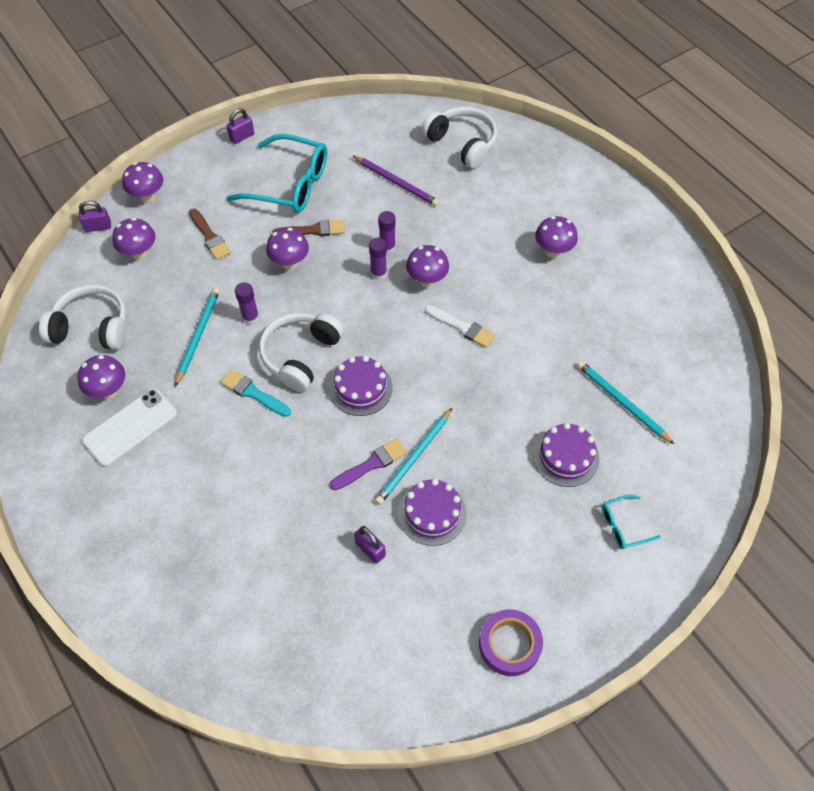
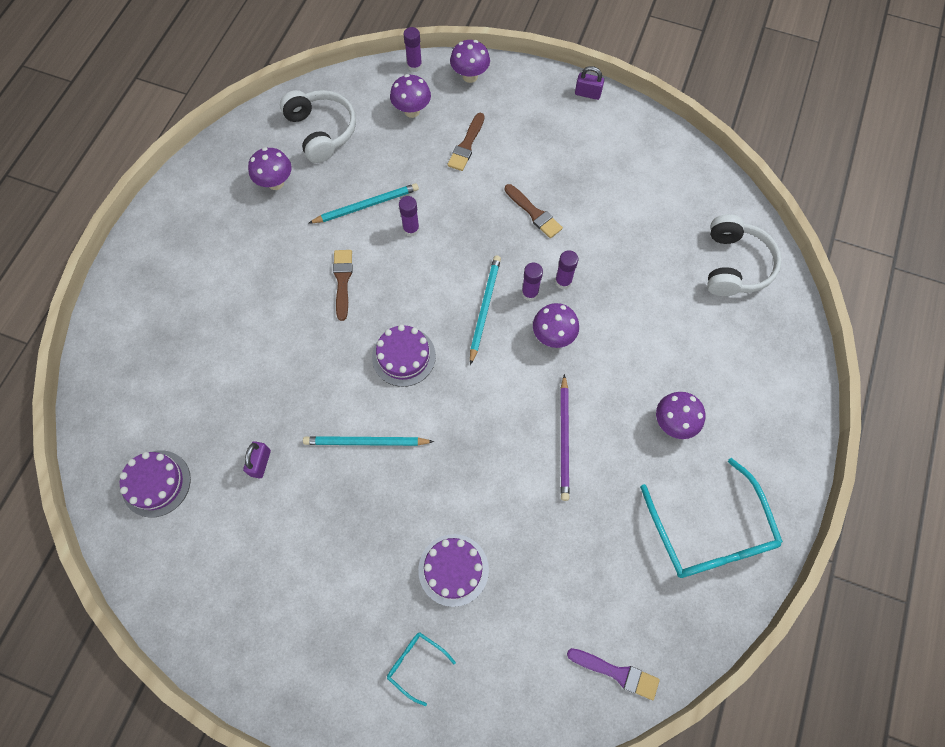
camera: 55 degrees right, 10 degrees up
purple padlock [79,201,111,232] -> purple glue stick [403,27,422,72]
white phone [82,388,178,467] -> none
turquoise brush [220,369,291,417] -> brown brush [333,250,352,321]
turquoise glasses [227,134,327,213] -> turquoise glasses moved to [640,458,783,578]
white headphones [259,313,344,392] -> none
purple mushroom [266,228,309,270] -> none
purple brush [330,438,407,490] -> purple brush moved to [567,648,660,700]
purple pencil [352,155,439,206] -> purple pencil moved to [560,374,570,501]
purple cake [398,479,467,546] -> purple cake moved to [119,450,191,518]
white brush [425,305,495,348] -> none
purple tape [479,609,543,676] -> none
turquoise pencil [577,361,674,444] -> turquoise pencil moved to [470,255,501,365]

